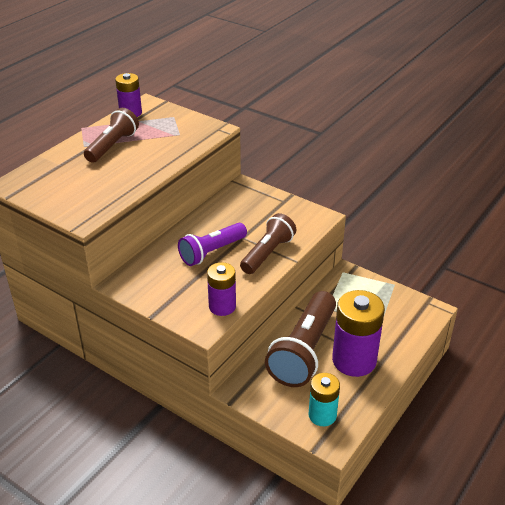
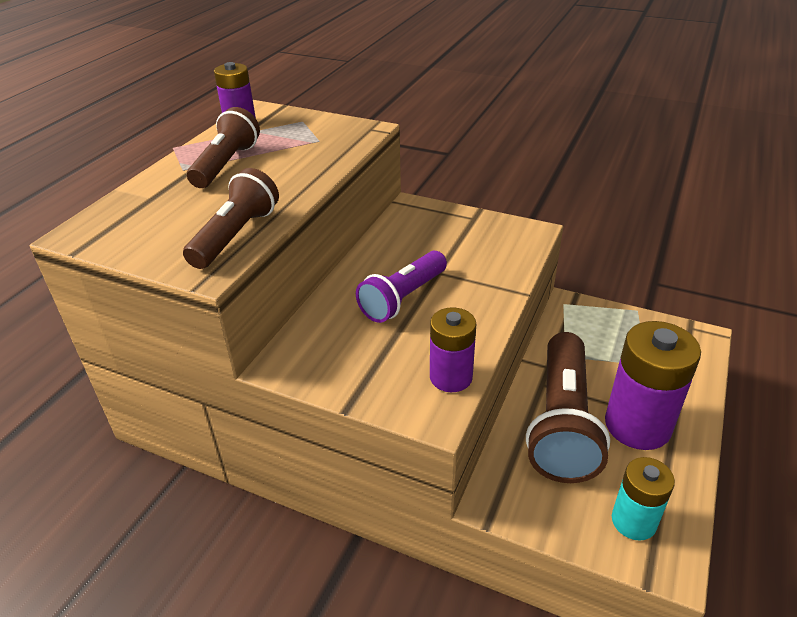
camera: 10 degrees left, 0 degrees up
brown flashlight [240,213,297,274] -> brown flashlight moved to [183,168,279,269]

